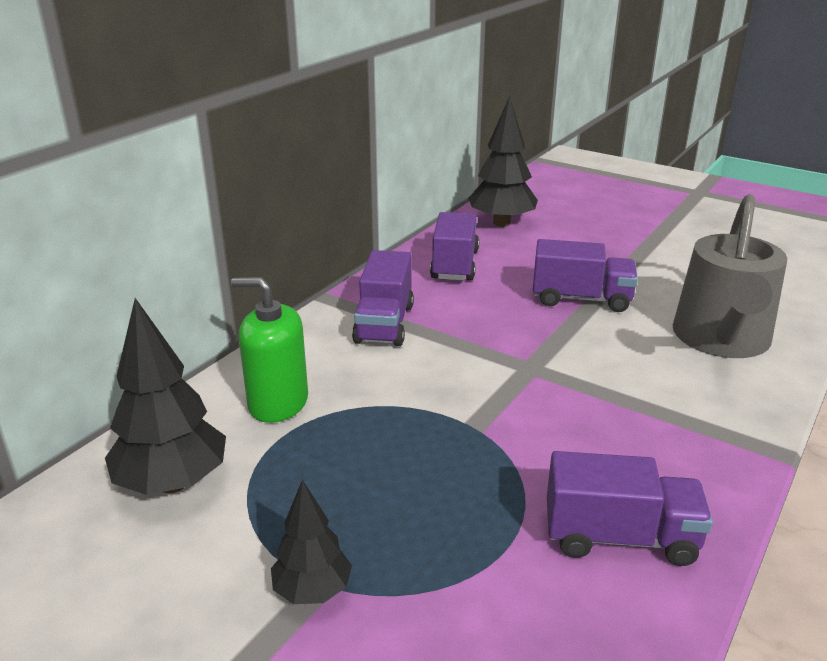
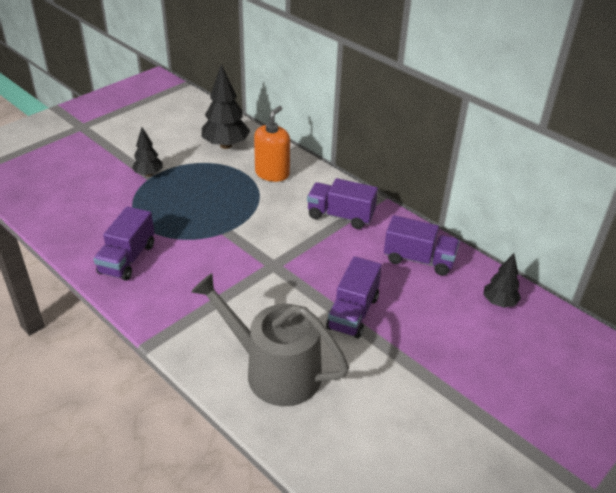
camera: 100 degrees right, 10 degrees up
green soap dispenser [231,277,308,423] -> orange soap dispenser [254,106,290,182]
black tree [468,96,538,227] -> black tree [483,253,521,308], size x0.59

